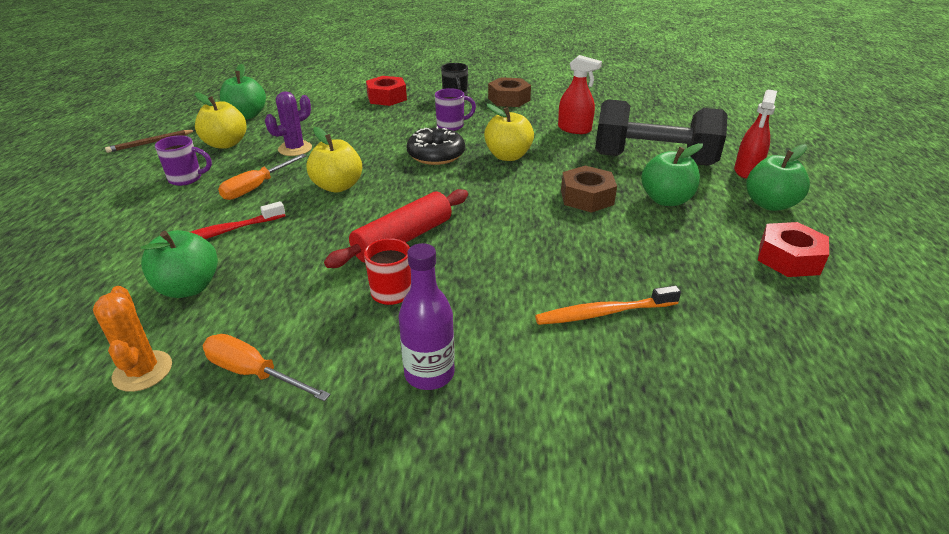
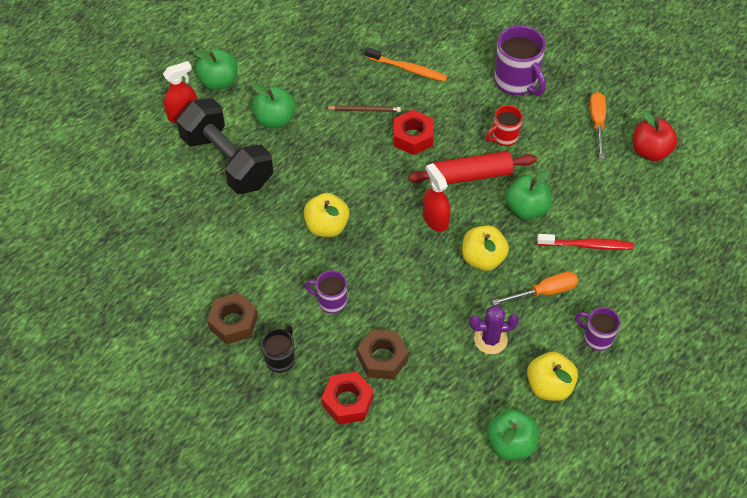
camera: 145 degrees left, 20 degrees up
orange cactus [93,286,172,392] -> red apple [633,110,678,161]
brown pencil [105,130,196,153] -> brown pencil moved to [325,105,401,112]
green apple [140,230,218,298] -> green apple moved to [506,170,551,220]
orange screwdriver [202,334,331,401] -> orange screwdriver turned 150 degrees counterclockwise [590,92,606,159]
purple bottle [398,243,455,390] -> purple mug [494,26,546,96]
black donut [406,126,465,165] -> none
red spray bottle [558,55,602,134] -> red spray bottle moved to [423,163,451,232]
brown nut [561,166,617,213] -> brown nut moved to [357,330,408,380]
red nut [758,222,829,277] -> red nut moved to [394,110,434,155]

